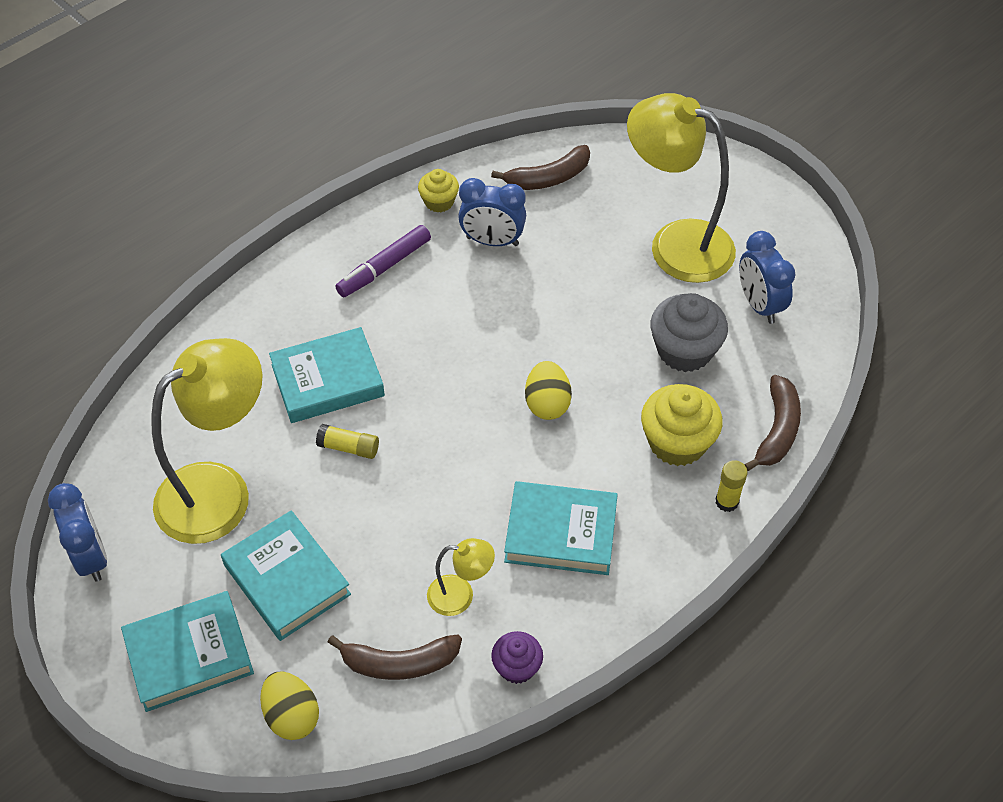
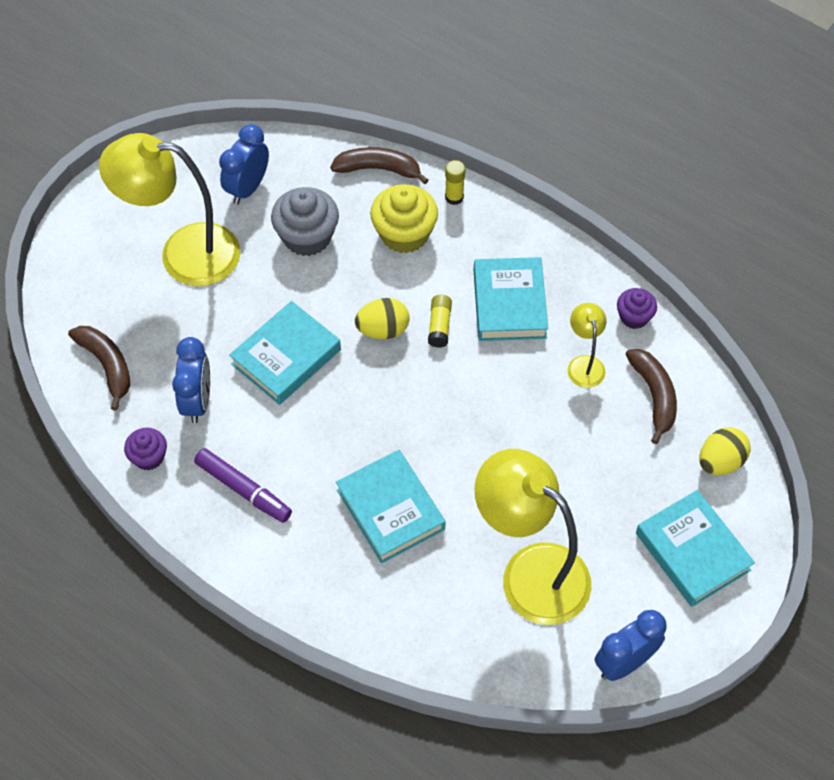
camera: 100 degrees left, 5 degrees up
turquoise book [221,510,351,641] -> turquoise book moved to [229,301,341,405]
yellow glue stick [316,424,379,459] -> yellow glue stick moved to [428,295,452,348]
yellow cupcake [418,169,459,213] -> purple cupcake [124,428,167,470]
yellow lamp [627,93,736,283] -> yellow lamp turned 75 degrees clockwise [99,133,240,286]
blue clock [739,231,795,324] -> blue clock turned 150 degrees clockwise [219,124,269,205]

